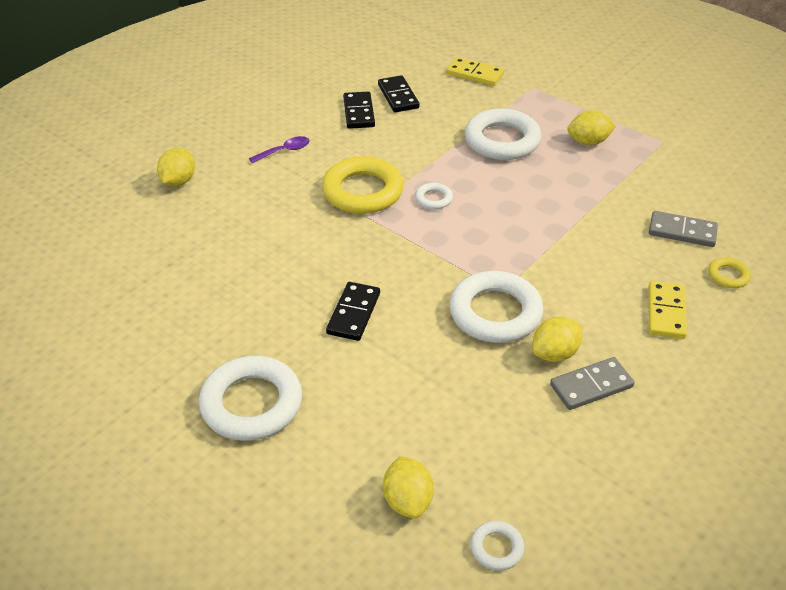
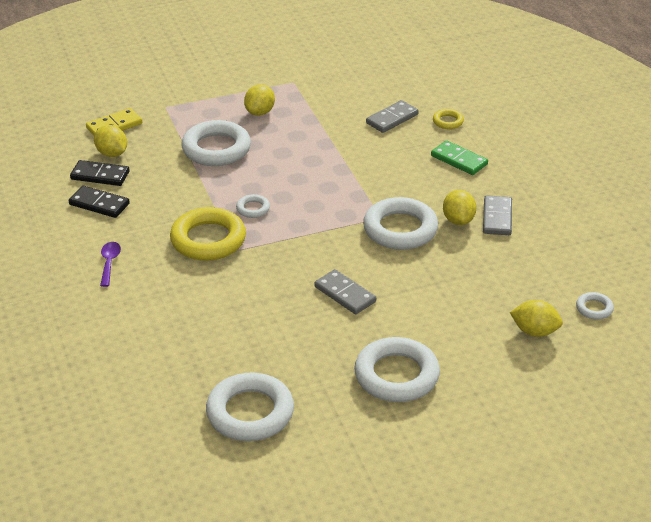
camera: 60 degrees left, 5 degrees down
yellow lemon [157,148,195,187] -> yellow lemon moved to [94,125,127,157]
black domino [326,282,380,341] -> grey domino [314,269,376,314]
yellow domino [649,281,687,339] -> green domino [431,140,488,175]
none -> white ring [206,373,294,441]

